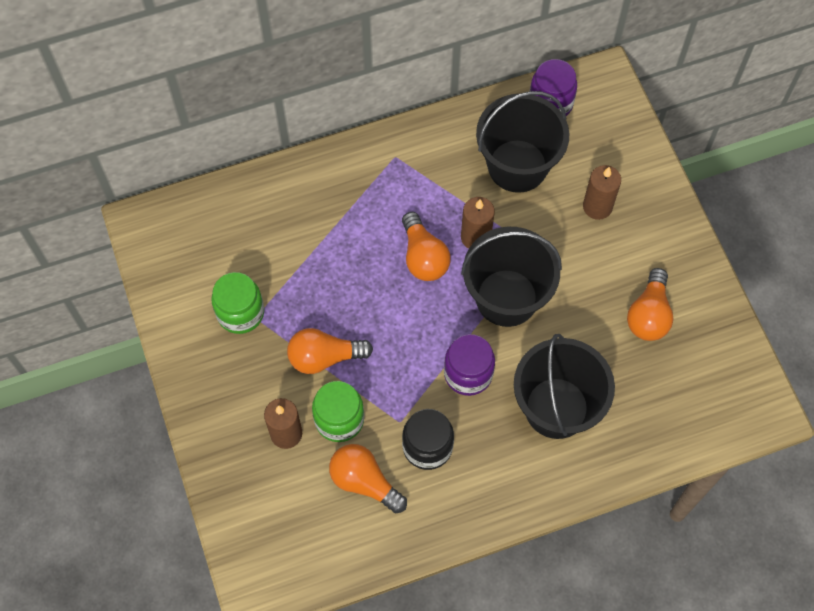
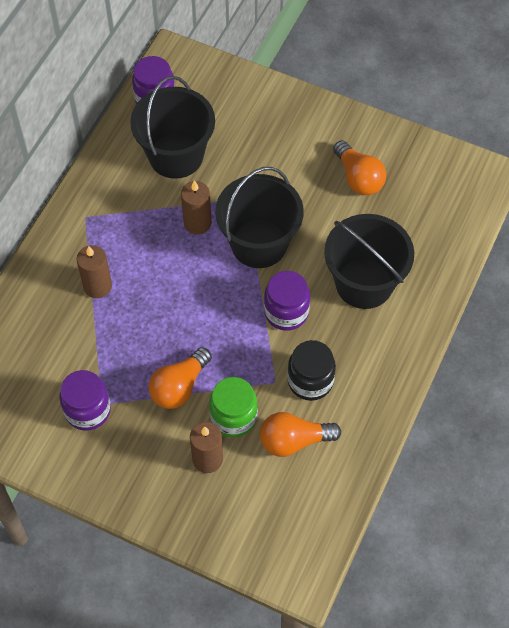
camera: 45 degrees left, 5 degrees down
green jar [211,272,264,334] -> purple jar [59,370,111,431]
orange light bulb [402,212,451,281] -> none
brown candle [583,165,621,220] -> brown candle moved to [77,245,112,298]

